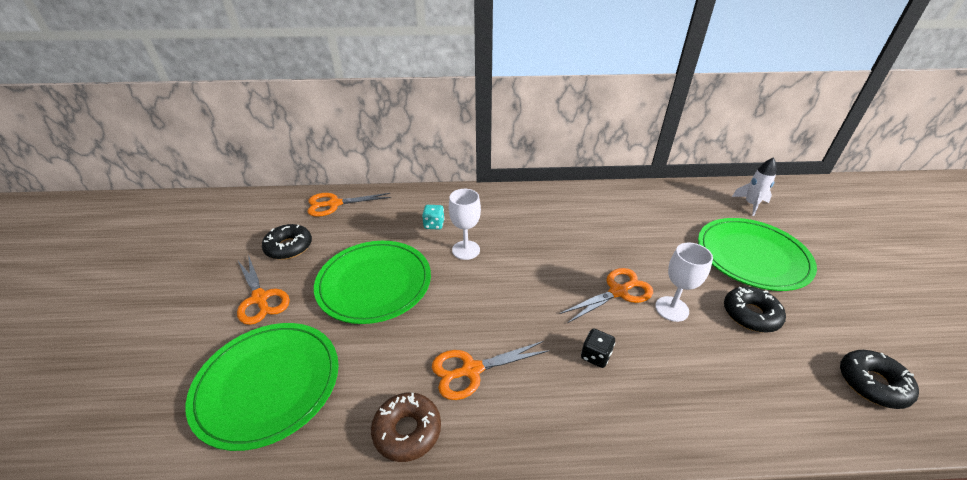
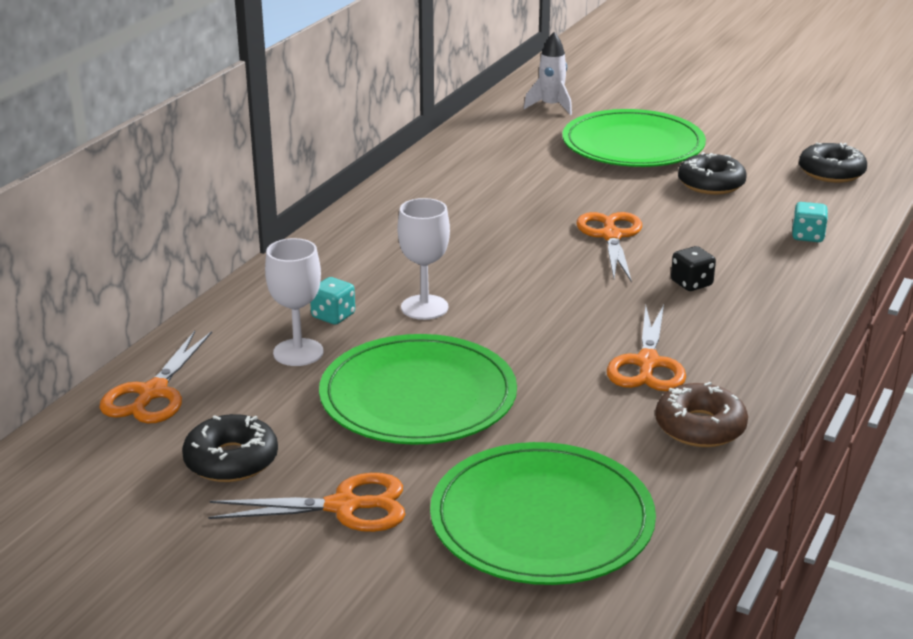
camera: 60 degrees left, 10 degrees down
white goblet [655,243,713,322] -> white goblet moved to [265,238,324,366]
none -> turquoise dice [792,202,828,242]

